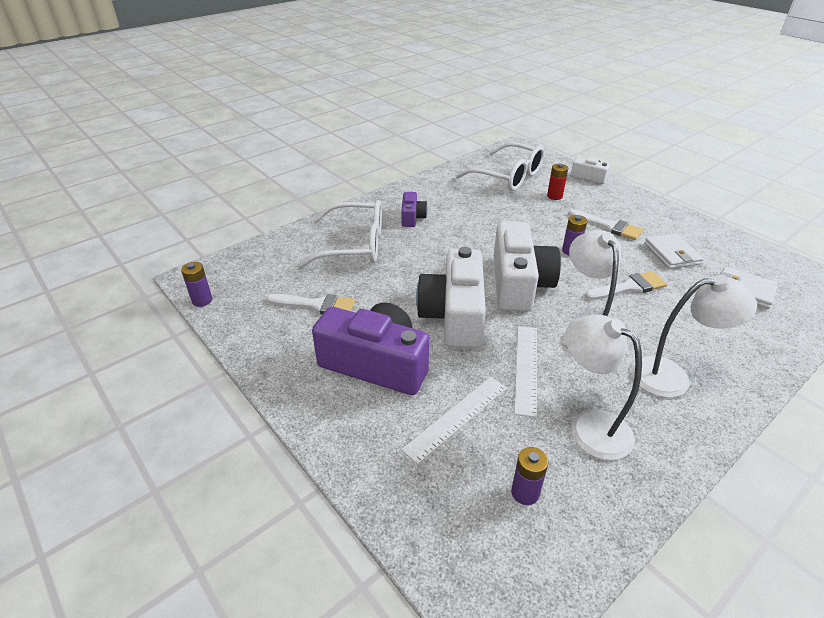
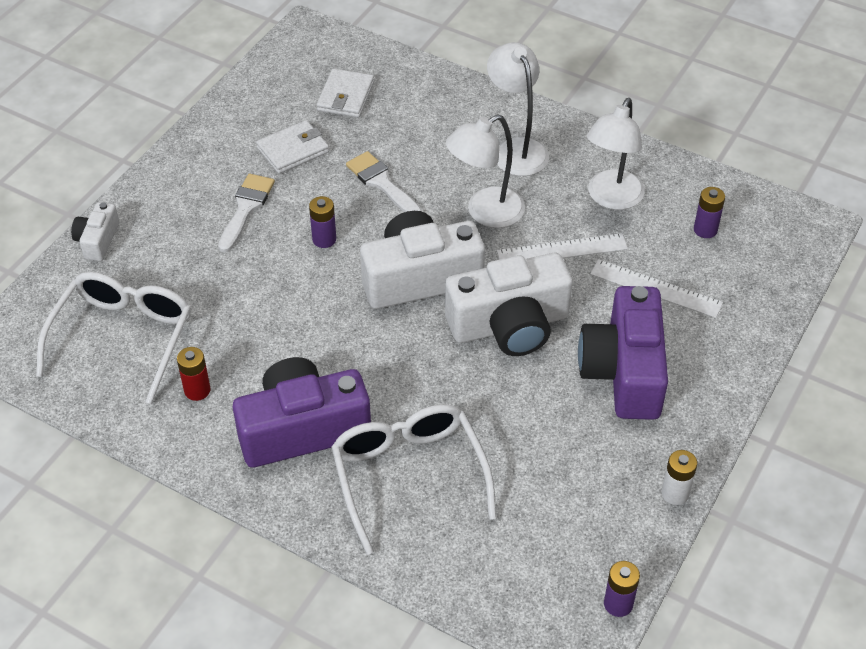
camera: 110 degrees left, 10 degrees up
white brush [267,294,355,314] -> none
purple camera [401,192,428,227] -> purple camera [233,357,371,467], size x2.05
red battery [547,163,568,200] -> red battery moved to [177,347,211,401]
none -> white battery [662,450,697,505]

